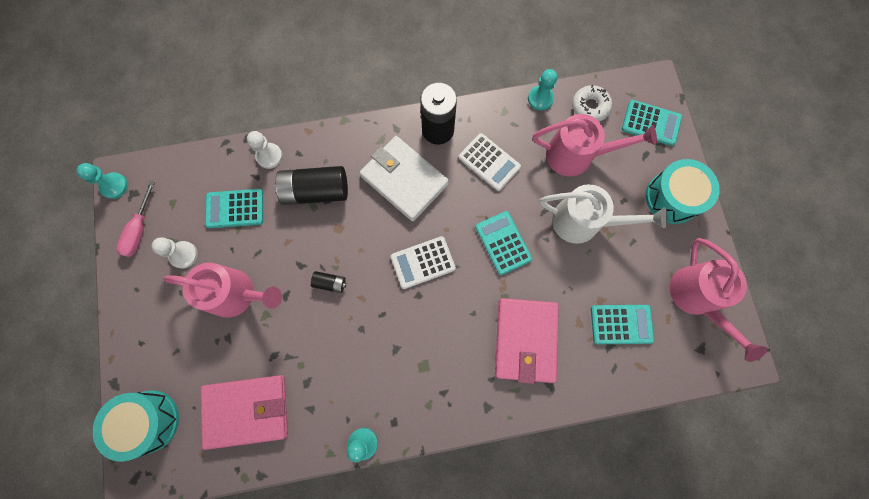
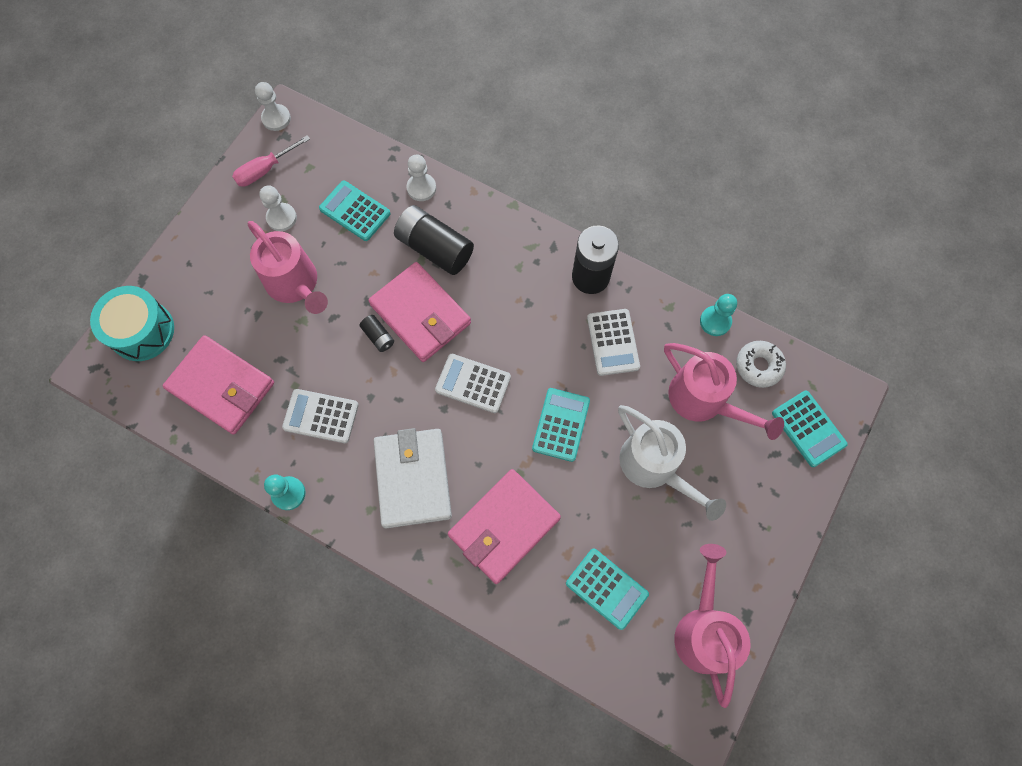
camera: 40 degrees right, 5 degrees down
turquoise pawn [77,163,128,199] -> white pawn [255,82,291,131]
white wallet [360,136,449,221] -> white wallet moved to [374,428,452,528]
turquoise drum [646,159,720,224] -> none
pink watering can [670,238,767,362] -> pink watering can turned 150 degrees clockwise [674,544,750,708]
none -> white calculator [282,389,359,443]
none -> pink wallet [368,262,471,362]

